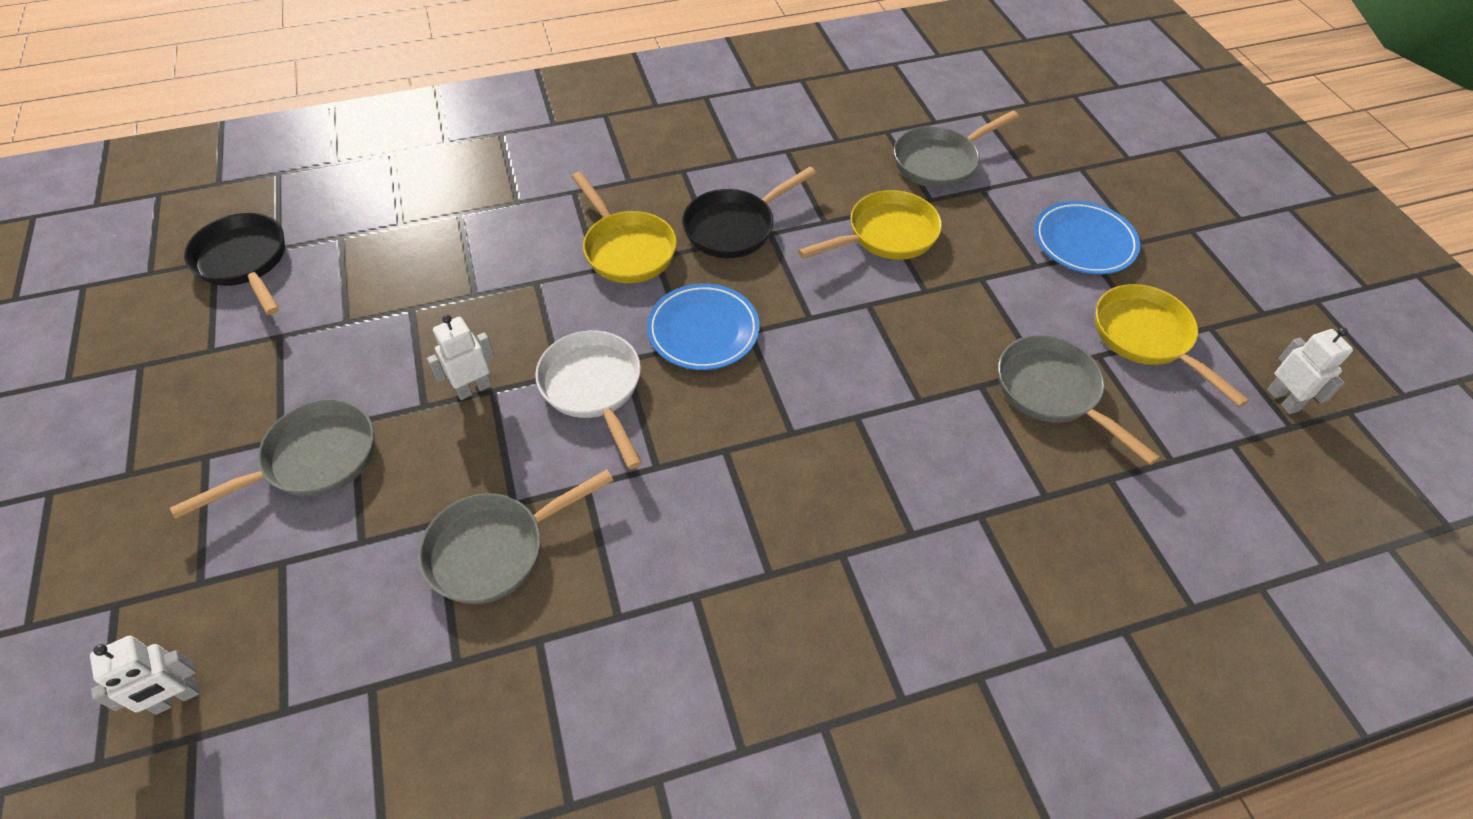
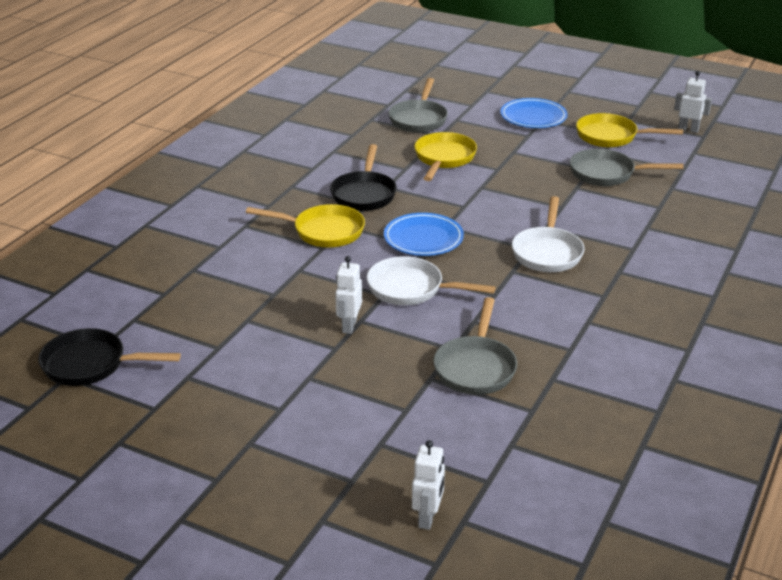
camera: 45 degrees left, 20 degrees down
grey pan [170,399,374,519] -> none
none -> white pan [512,196,585,272]

